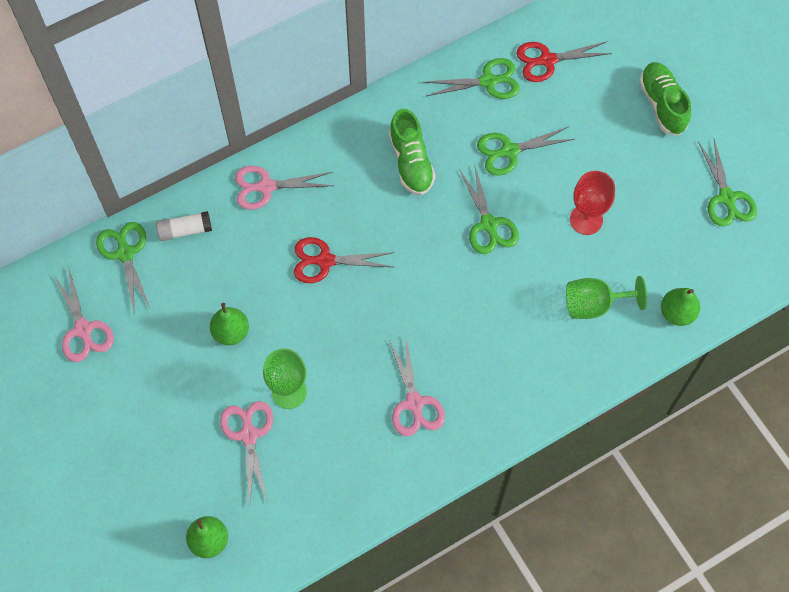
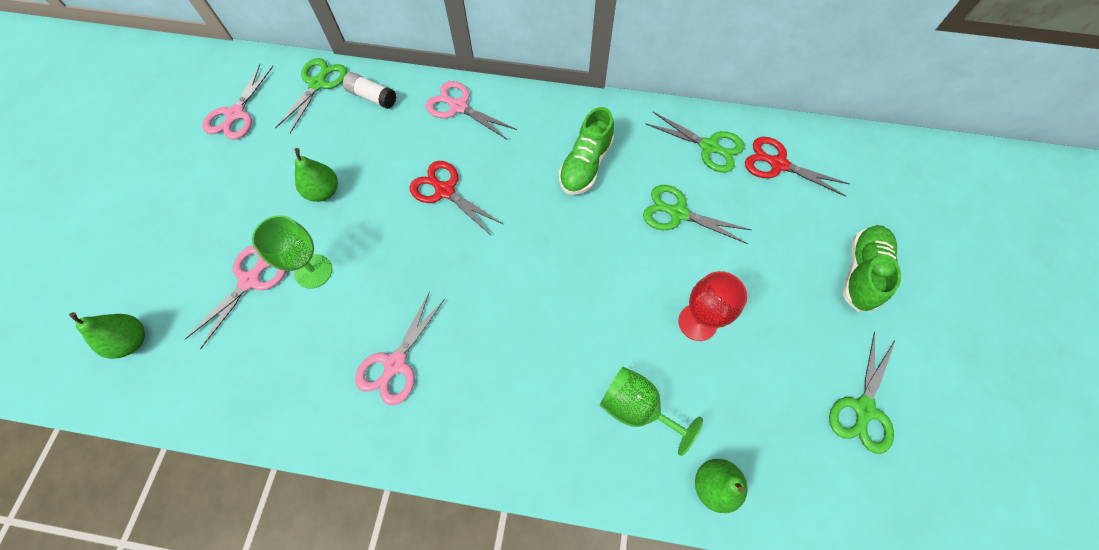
camera: 40 degrees right, 0 degrees up
green scissors [459,167,519,254] -> none

